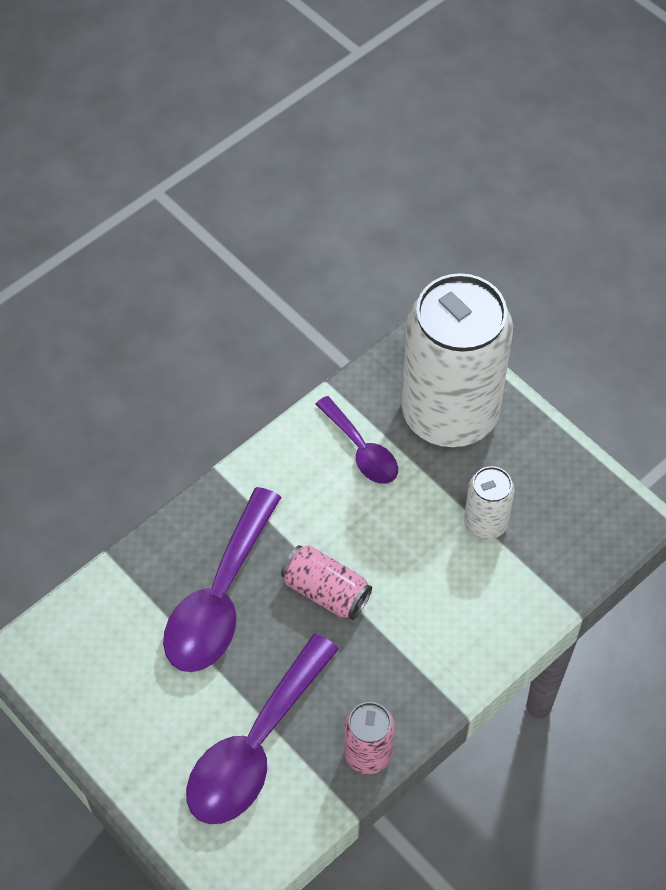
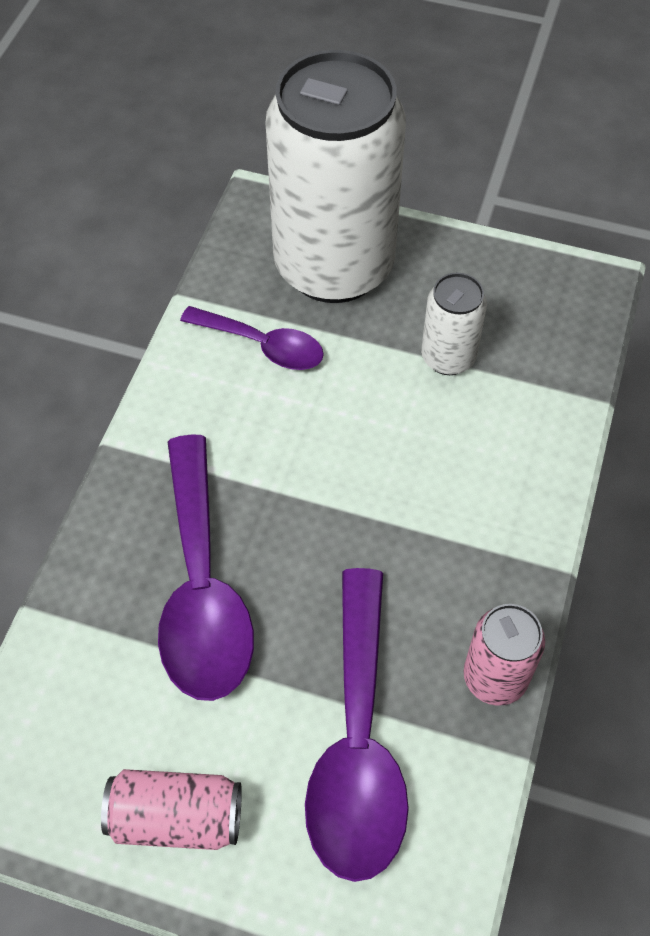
camera: 30 degrees left, 0 degrees up
pink can [281,545,372,620] -> pink can moved to [101,769,242,850]

